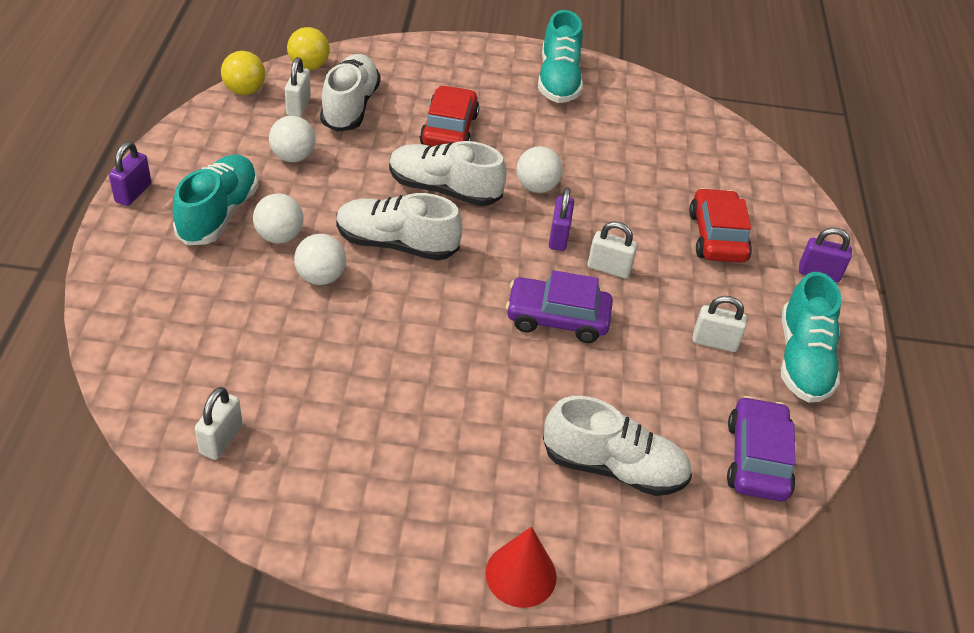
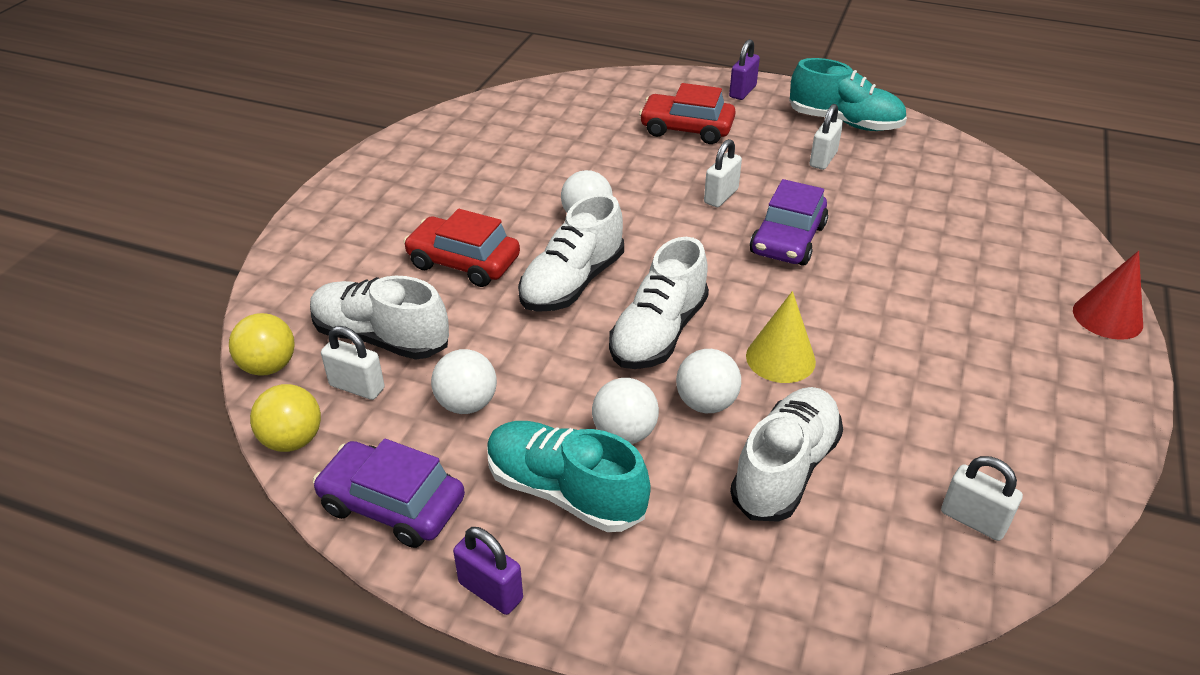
camera: 70 degrees left, 5 degrees down
turquoise shoe [538,10,583,103] -> none
white shoe [543,396,692,496] -> white shoe moved to [730,387,843,522]
purple padlock [549,188,574,251] -> none
purple car [727,396,796,502] -> purple car moved to [313,439,465,548]
none -> yellow cone [746,291,816,383]

